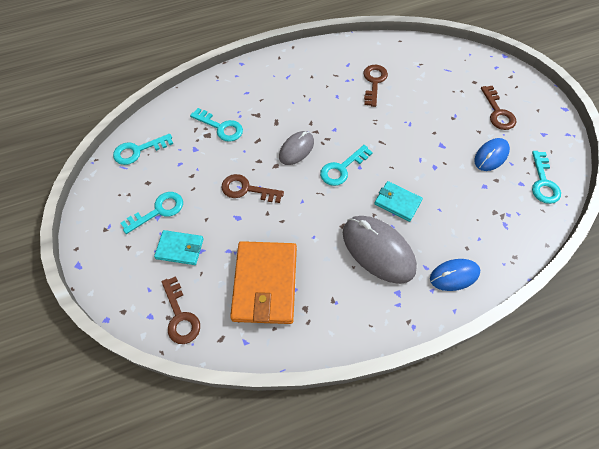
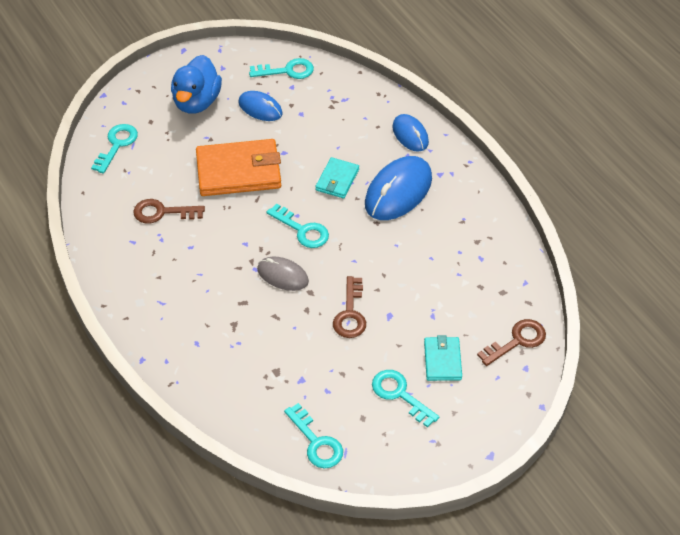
camera: 100 degrees left, 10 degrees down
turquoise key [190,108,243,142] -> turquoise key moved to [91,124,138,174]
orange wallet [230,241,297,324] -> orange wallet moved to [196,139,281,196]
grey mouse [343,216,417,284] -> blue mouse [365,156,432,220]
brown key [481,86,516,130] -> blue duck [171,55,222,114]

